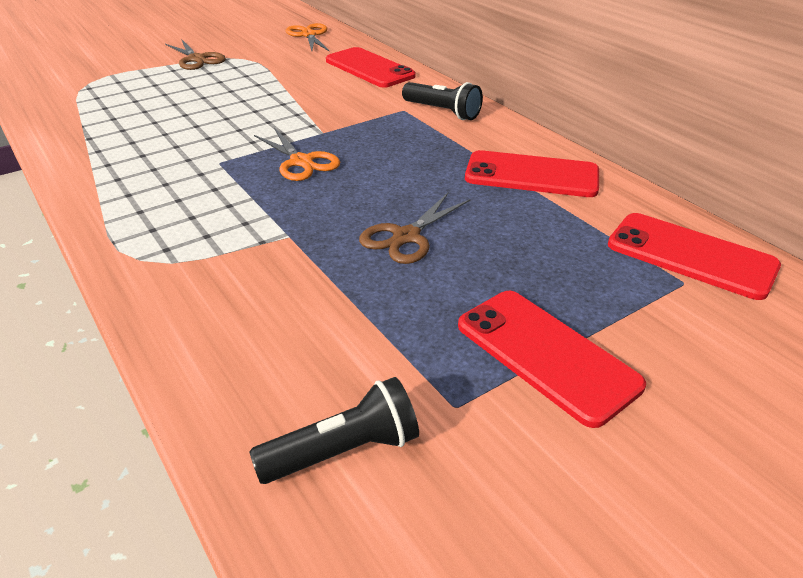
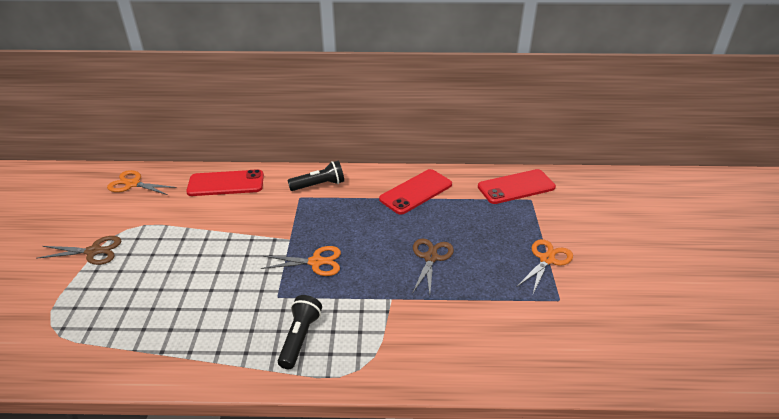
camera: 55 degrees left, 0 degrees up
black flashlight [249,377,419,484] -> black flashlight moved to [278,295,322,369]
brown scissors [359,193,470,264] -> brown scissors turned 150 degrees counterclockwise [412,238,454,295]
red phone [458,291,646,428] -> orange scissors [517,239,573,294]

